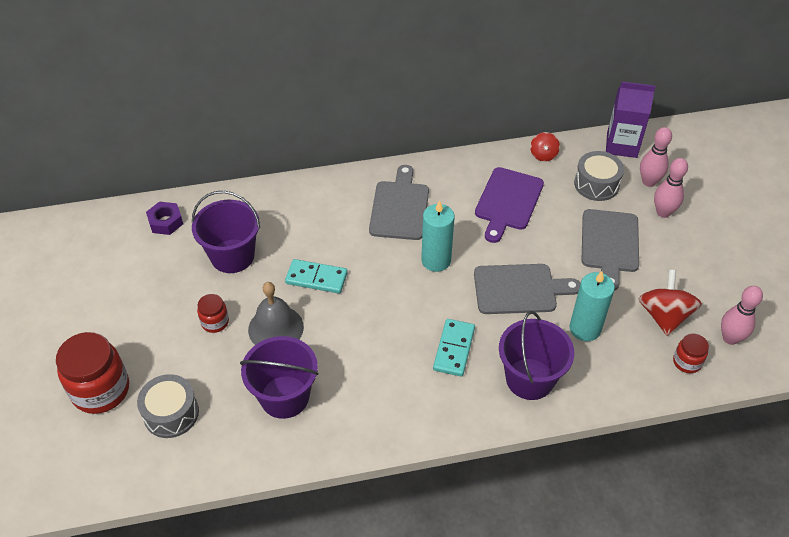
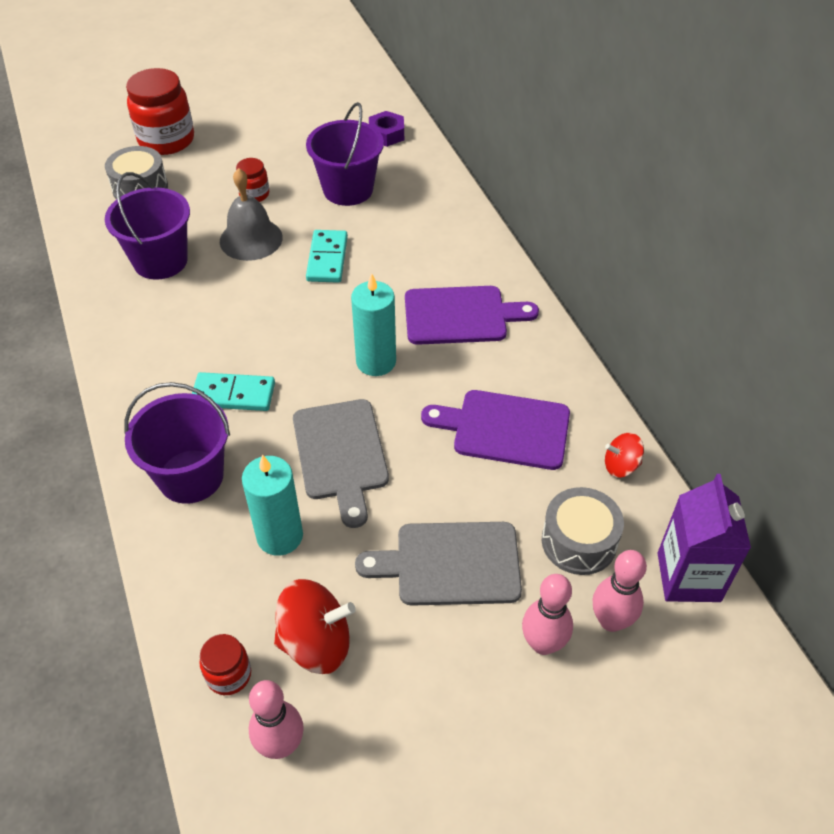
camera: 80 degrees right, 0 degrees up
grey cutting board [369,165,429,240] -> purple cutting board [405,286,539,345]

